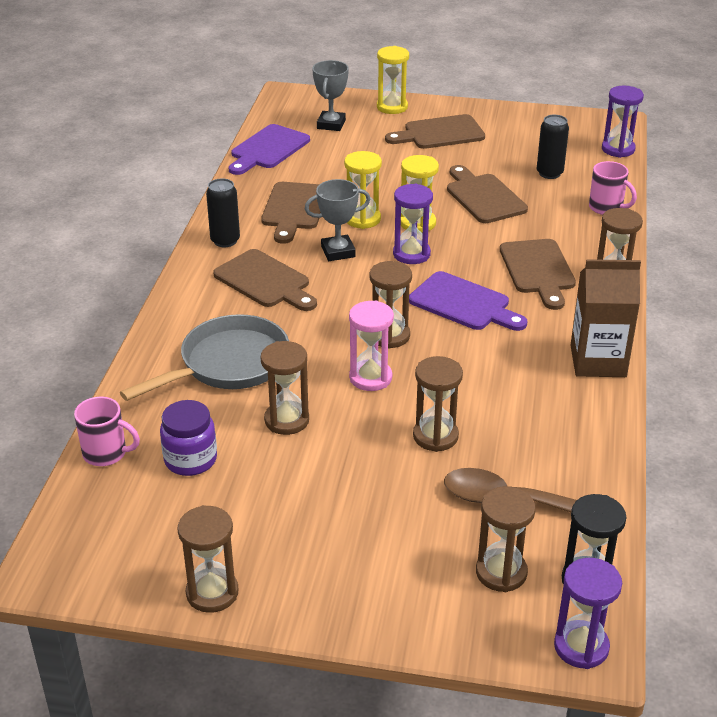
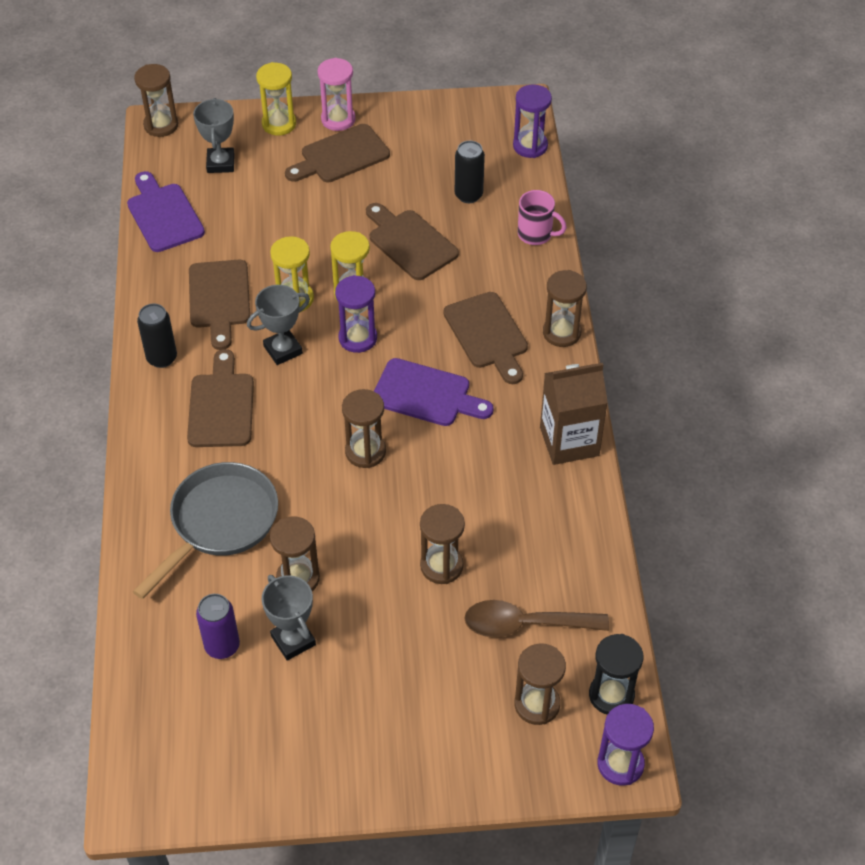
camera: 15 degrees left, 15 degrees up
pink mug [74,397,140,466] -> none
purple jar [160,400,217,476] -> purple can [196,594,240,659]
brown hourglass [177,505,238,613] -> brown hourglass moved to [134,64,178,137]
brown cutting board [213,249,317,311] -> brown cutting board turned 120 degrees counterclockwise [187,349,254,447]
purple cutting board [229,124,310,175] -> purple cutting board turned 135 degrees clockwise [127,171,205,252]
pink hourglass [349,300,394,391] -> pink hourglass moved to [318,58,356,131]
none -> grey trophy [262,575,316,660]

